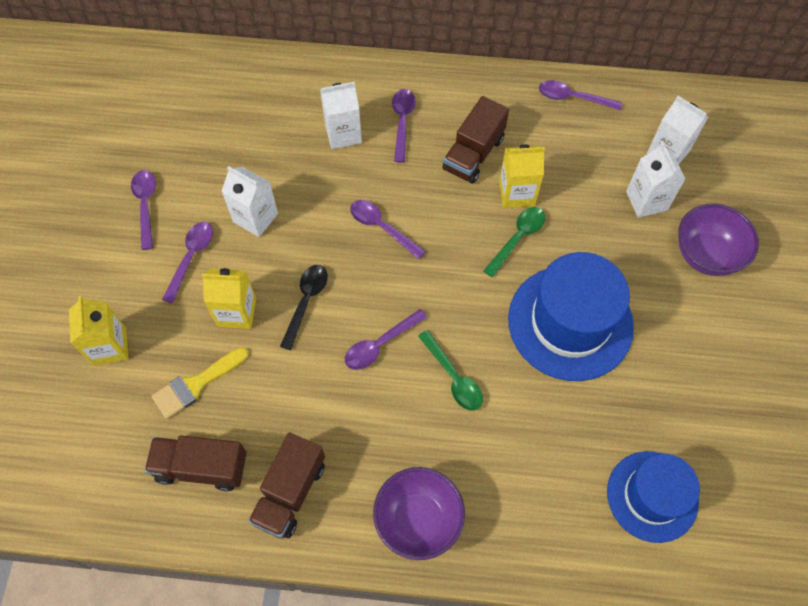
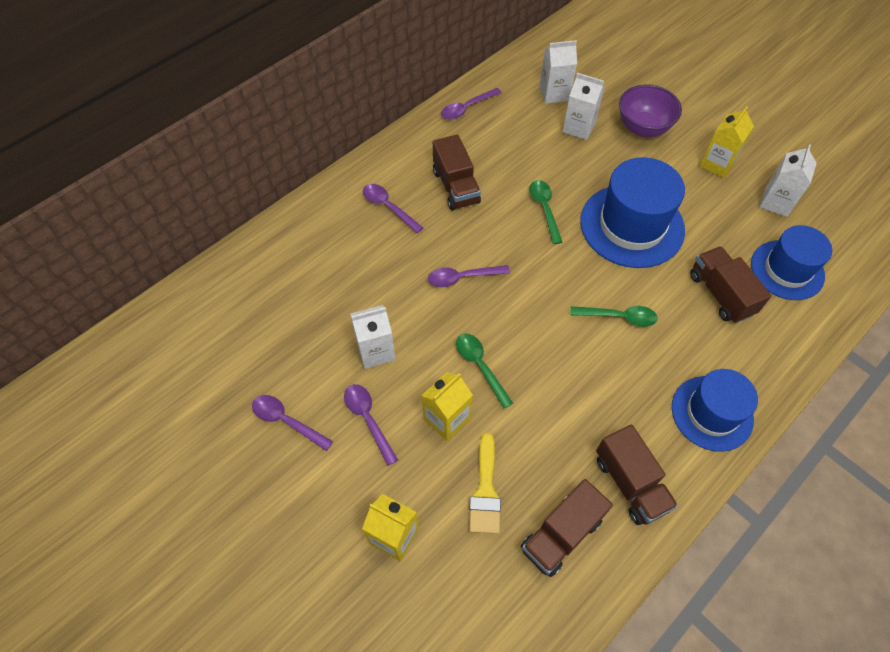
camera: 50 degrees left, 5 degrees down
black spoon [280,265,328,350] -> green spoon [456,334,513,409]
white carton [320,82,362,149] -> white carton moved to [759,144,817,217]
purple spoon [345,309,427,370] -> none
purple bowl [373,467,465,560] -> blue hat [672,369,758,452]
yellow carton [499,145,545,208] -> yellow carton moved to [699,106,754,178]
none -> brown truck [690,246,772,323]

